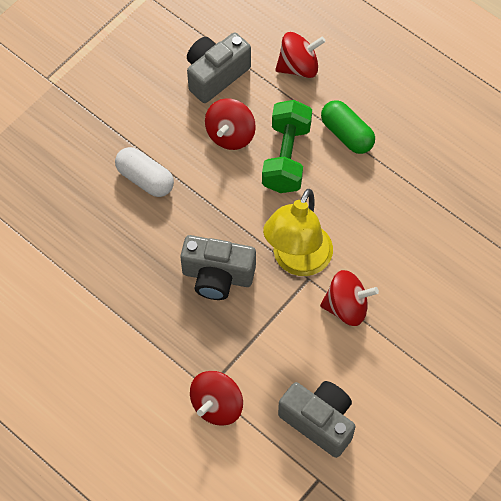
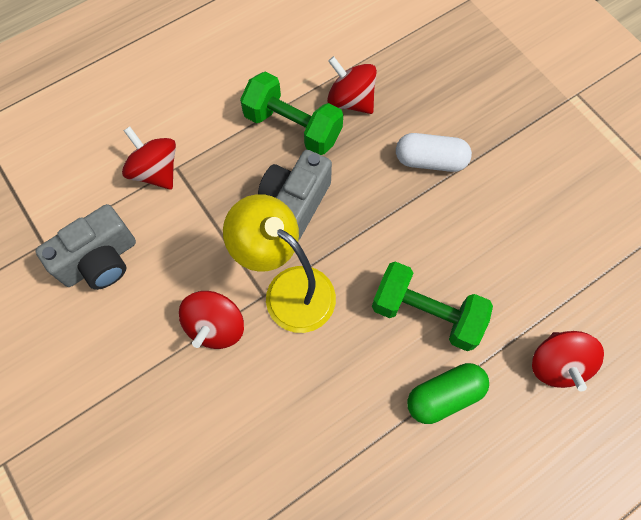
camera: 105 degrees right, 5 degrees up
white capsule [115,147,174,197] -> white capsule turned 45 degrees clockwise [396,133,472,172]
grey camera [187,33,251,103] -> none
red spinning top [205,98,256,150] -> red spinning top moved to [327,56,377,114]
none -> green dumbbell [240,72,343,155]

